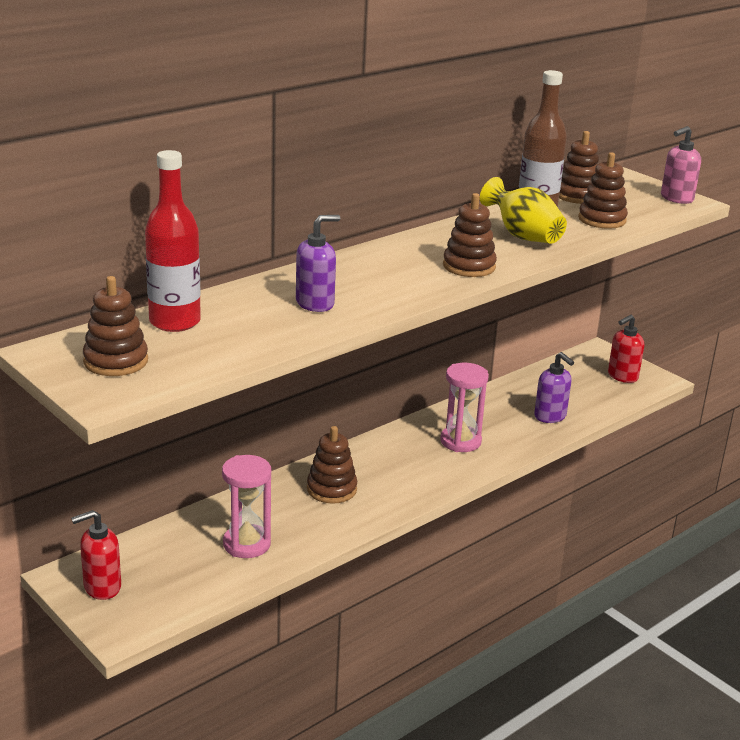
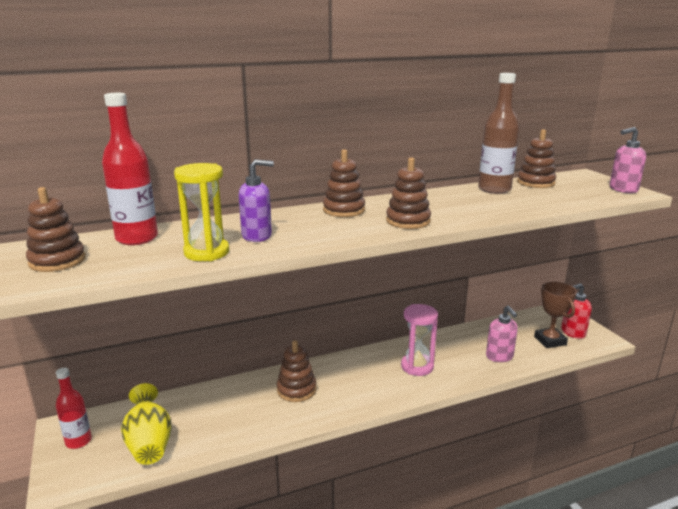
camera: 20 degrees right, 5 degrees down
red soap dispenser [71,510,121,600] -> red bottle [56,368,92,449]
pink hourglass [222,455,271,558] -> none
yellow vase [480,177,567,244] -> yellow vase moved to [121,383,172,465]
purple soap dispenser [534,352,574,423] -> pink soap dispenser [486,306,518,362]
brown stacking toy [578,152,628,229] -> brown stacking toy moved to [323,149,365,217]
none -> yellow hourglass [174,163,229,261]
none -> brown trophy [534,282,577,348]

